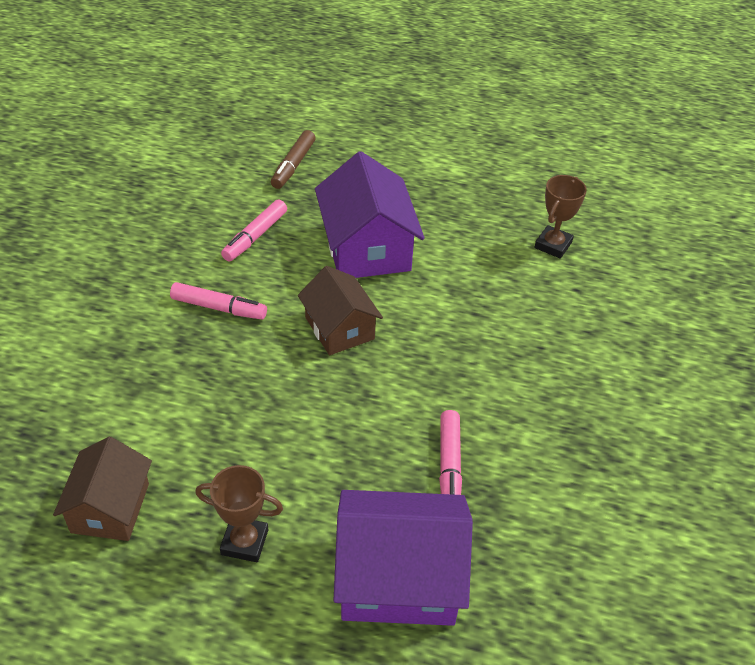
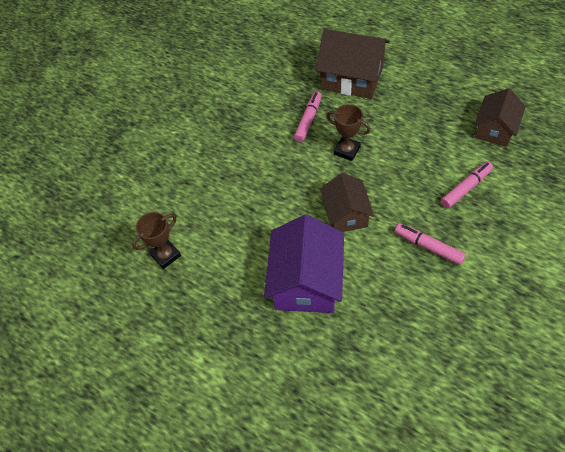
camera: 155 degrees left, 10 degrees up
brown trophy [195,465,283,562] -> brown trophy moved to [326,104,371,161]
pink marker [221,199,287,261] -> pink marker moved to [441,162,493,208]
brown marker [271,130,316,189] -> none
purple house [333,490,473,626] -> brown house [315,29,390,99]

